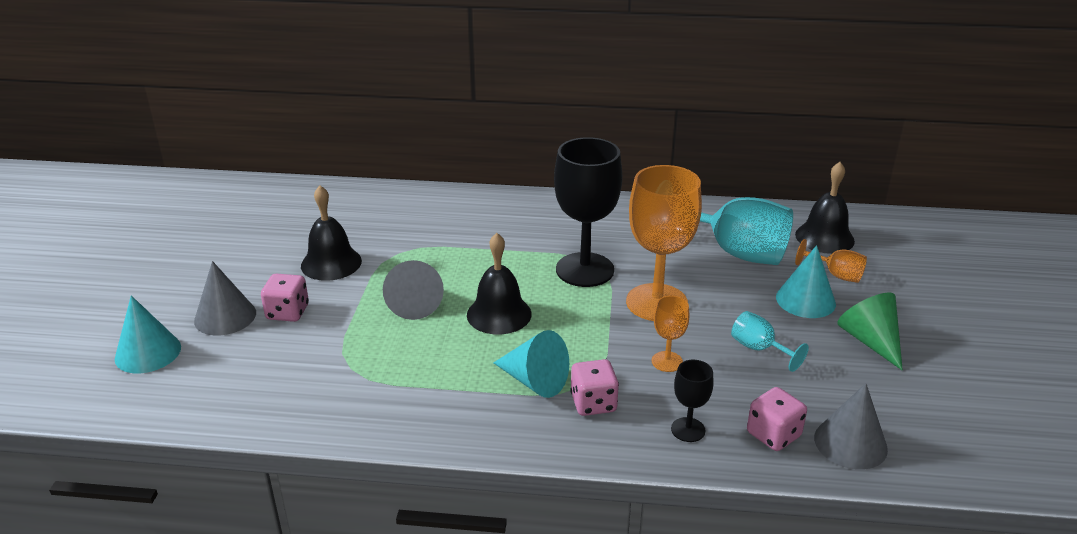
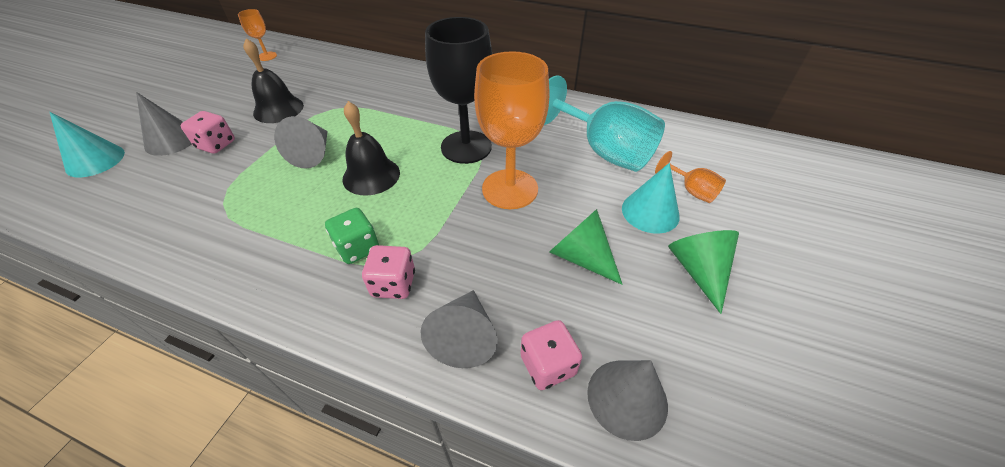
camera: 15 degrees right, 15 degrees up
turquoise cone [493,330,569,398] -> green dice [325,208,379,264]
orange goblet [652,296,690,372] -> orange goblet moved to [238,9,277,61]
black goblet [671,360,714,442] -> grey cone [420,290,498,368]
turquoise goblet [731,311,809,372] -> green cone [549,209,623,285]
black bell [795,162,855,254] -> none

